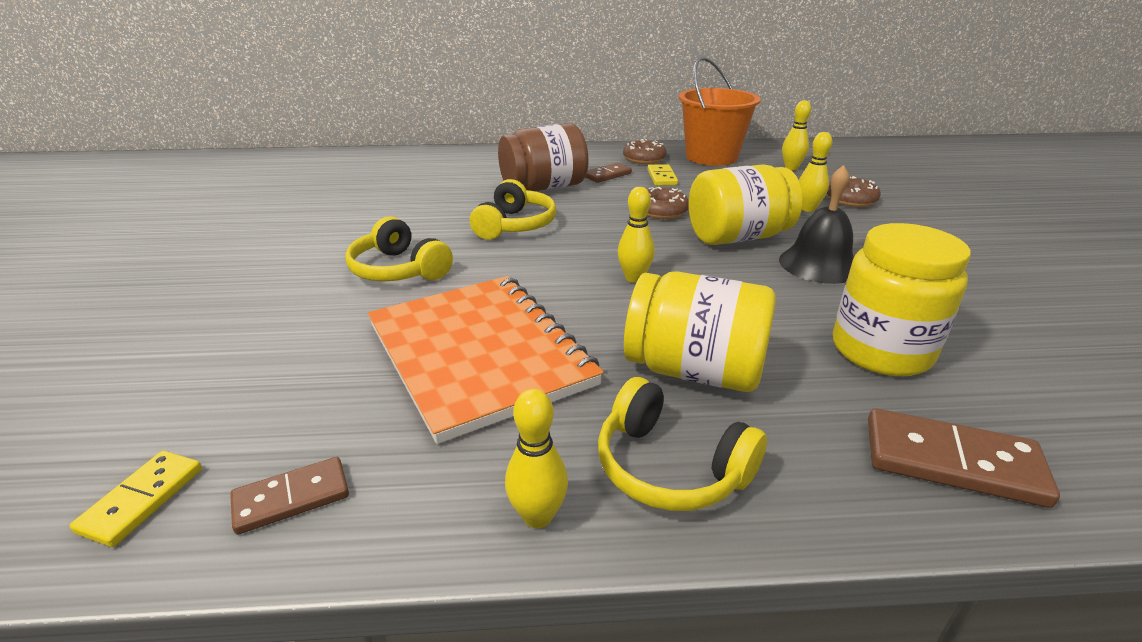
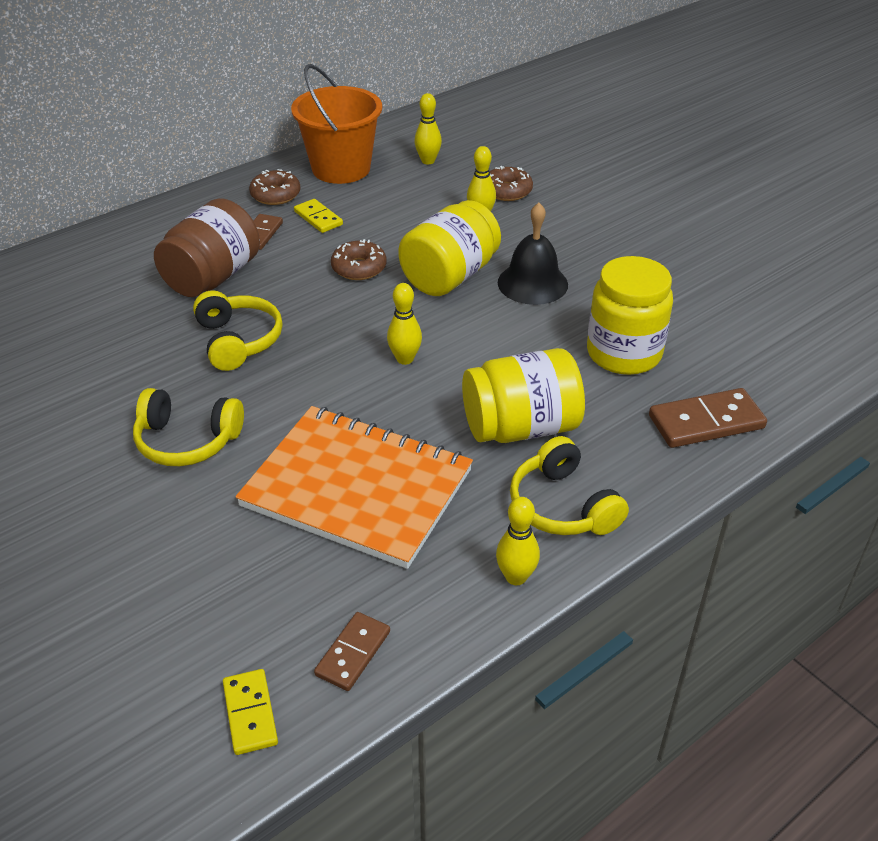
camera: 35 degrees left, 10 degrees up
yellow headphones [598,377,767,511] -> yellow headphones turned 60 degrees clockwise [510,436,629,535]

